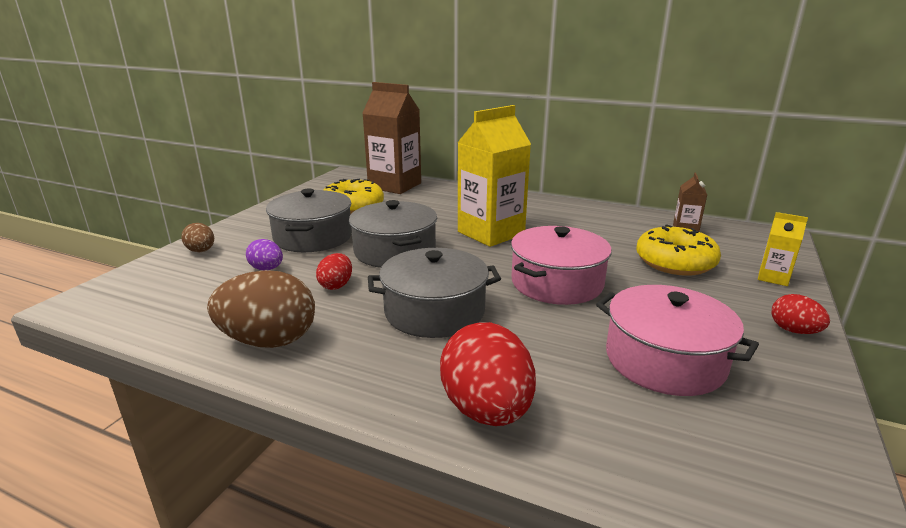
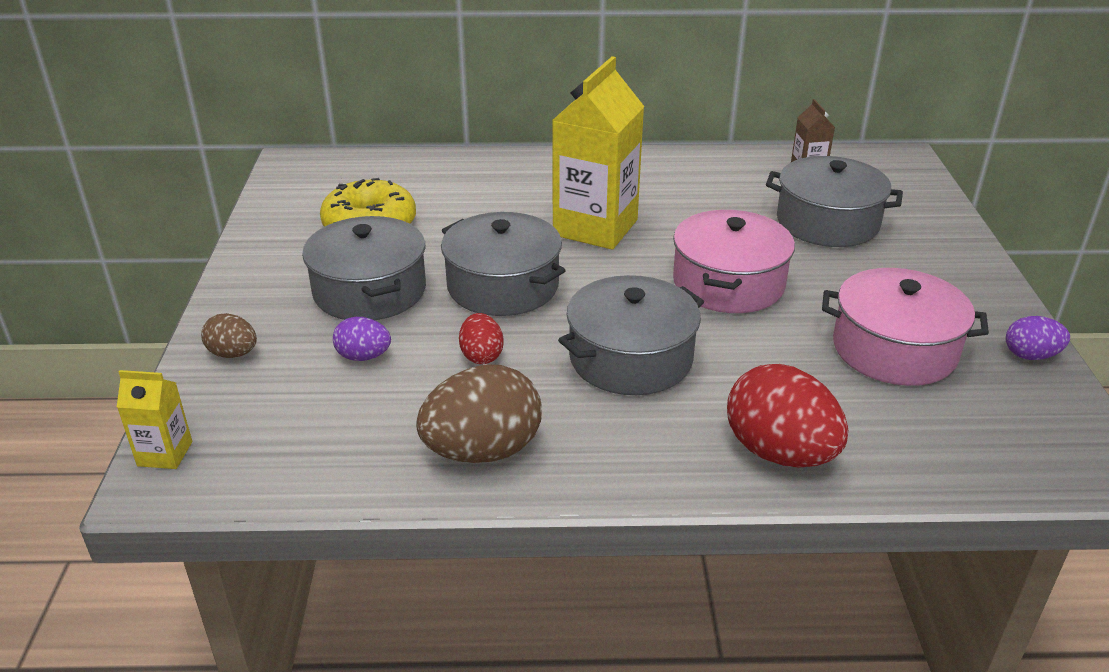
camera: 25 degrees left, 10 degrees up
brown carton [362,82,421,194] -> none
yellow donut [636,224,721,276] -> grey pot [766,156,903,247]
yellow carton [758,212,808,286] -> yellow carton moved to [117,370,192,469]
red egg [772,294,830,334] -> none
none -> purple egg [1006,316,1070,360]

